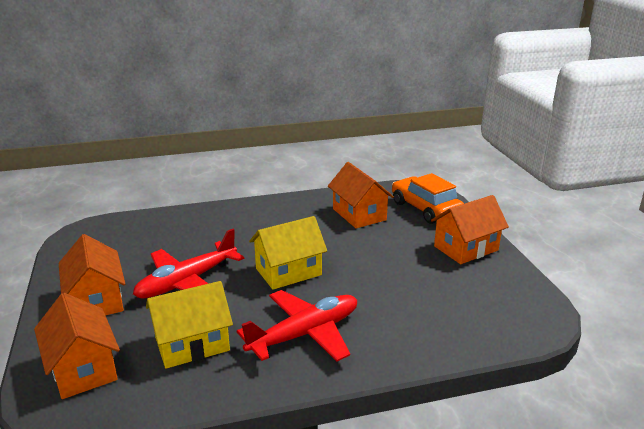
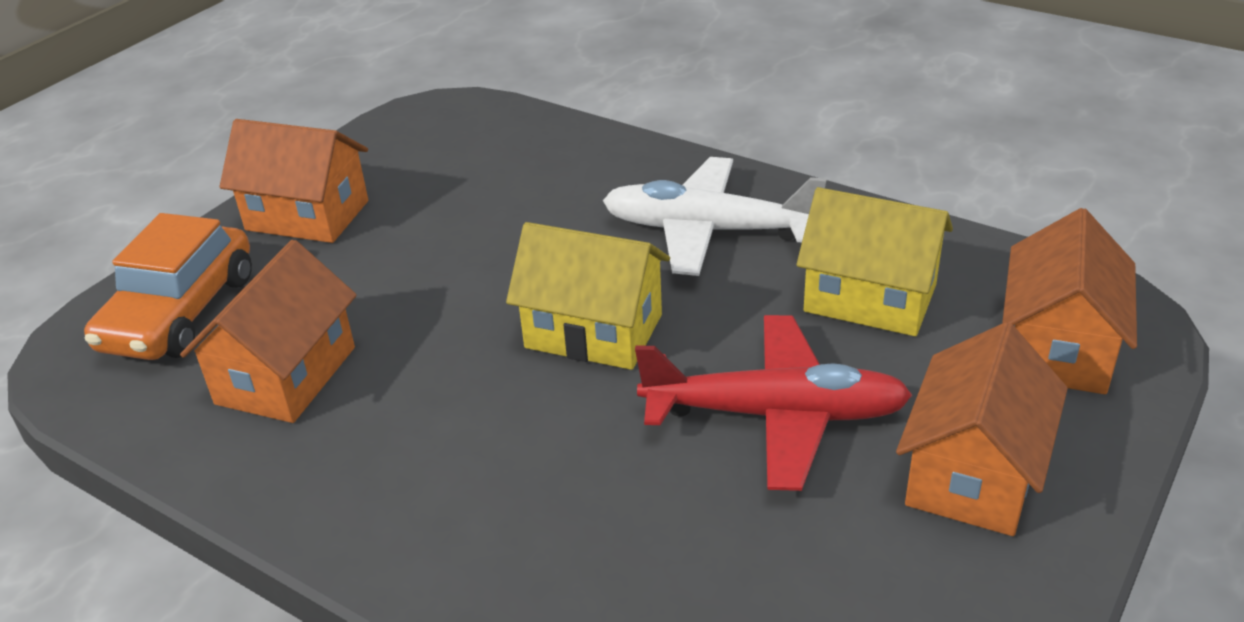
camera: 130 degrees left, 10 degrees up
red plane [237,290,357,361] -> white plane [603,157,827,276]

